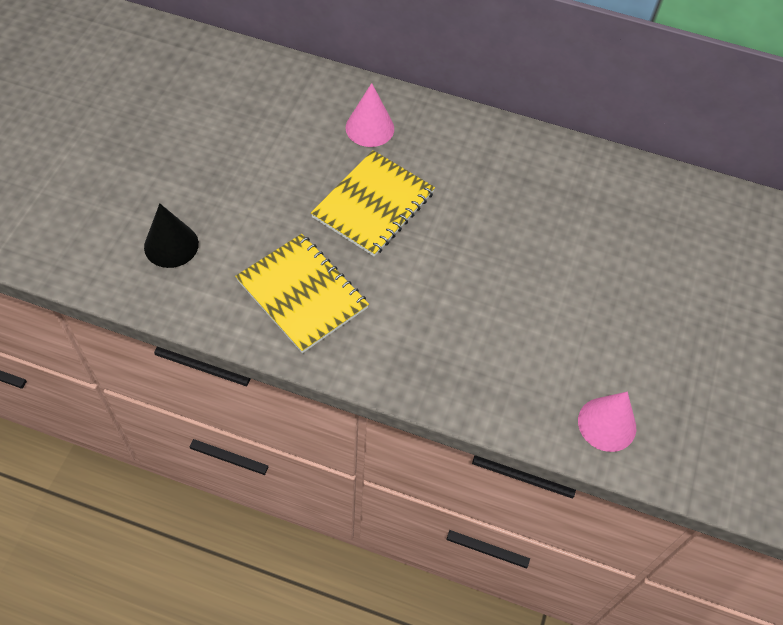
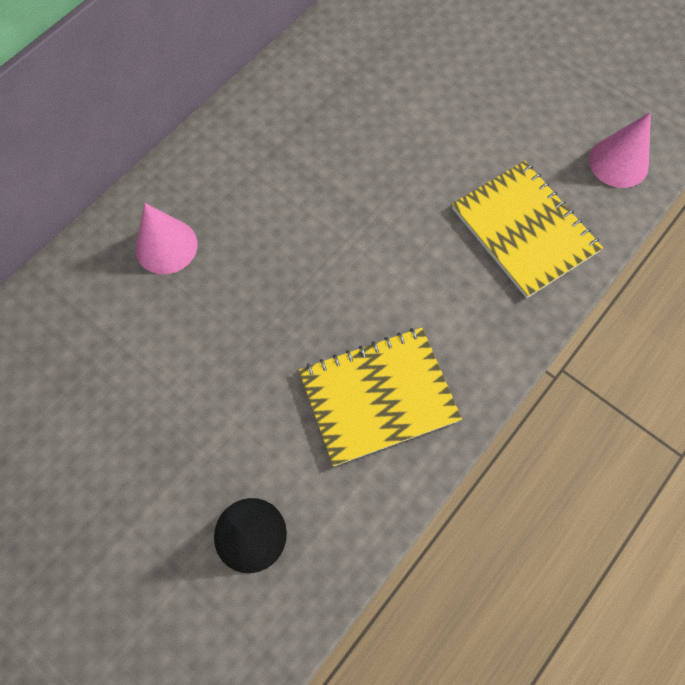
camera: 65 degrees left, 10 degrees up
yellow notebook [311,150,435,256] -> yellow notebook moved to [452,161,603,298]

